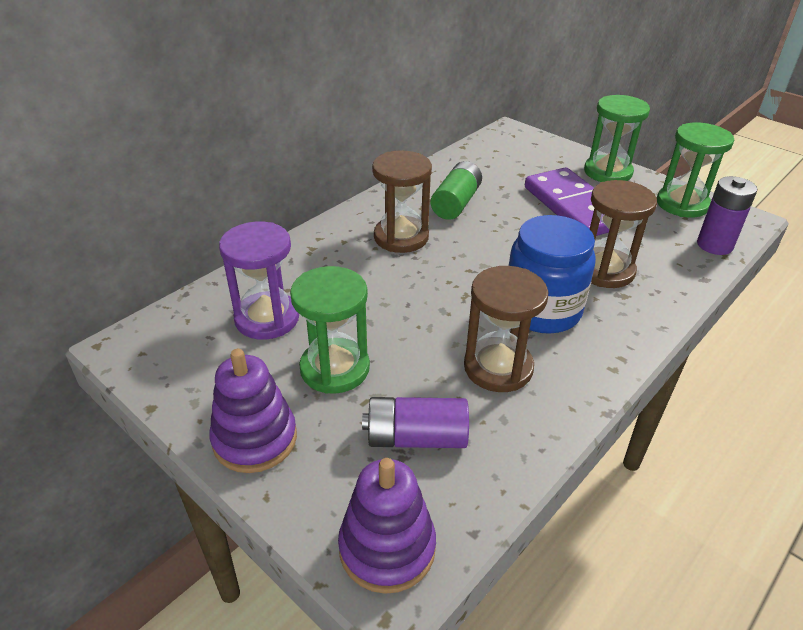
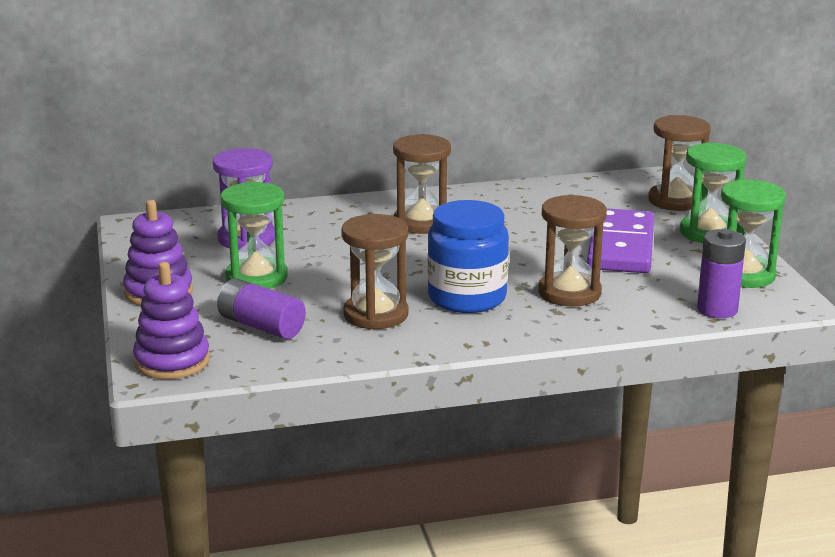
camera: 35 degrees right, 15 degrees down
green battery [431,161,482,220] -> none
none -> brown hourglass [648,115,711,211]

